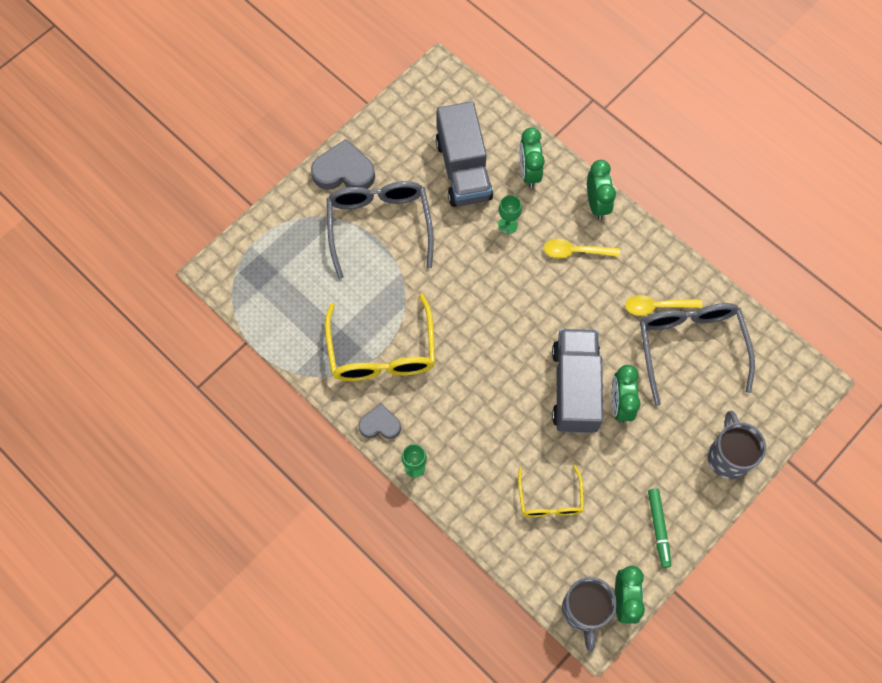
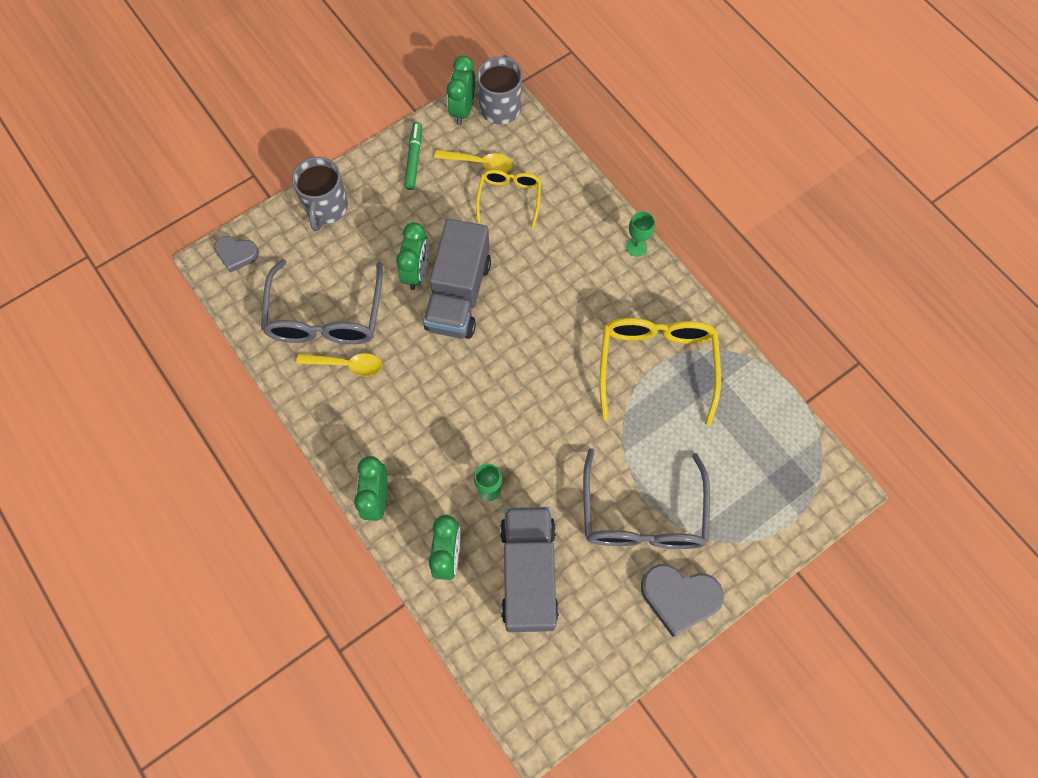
camera: 170 degrees left, 0 degrees up
grey heart [358,404,401,439] -> grey heart moved to [214,236,259,273]
yellow spoon [544,239,620,258] -> yellow spoon moved to [434,150,513,172]

